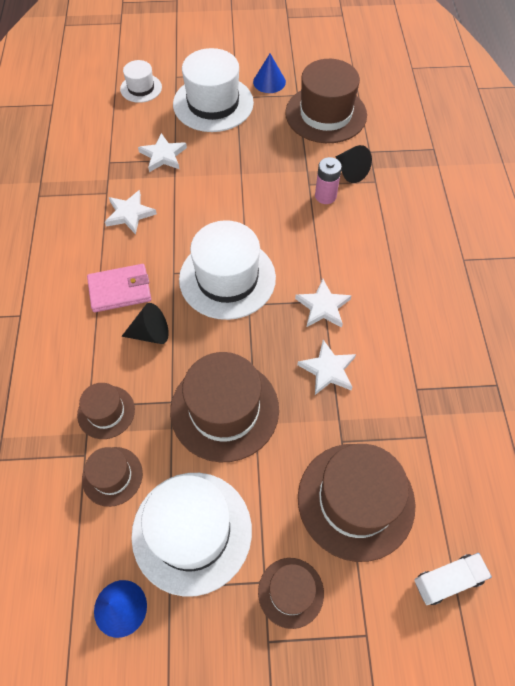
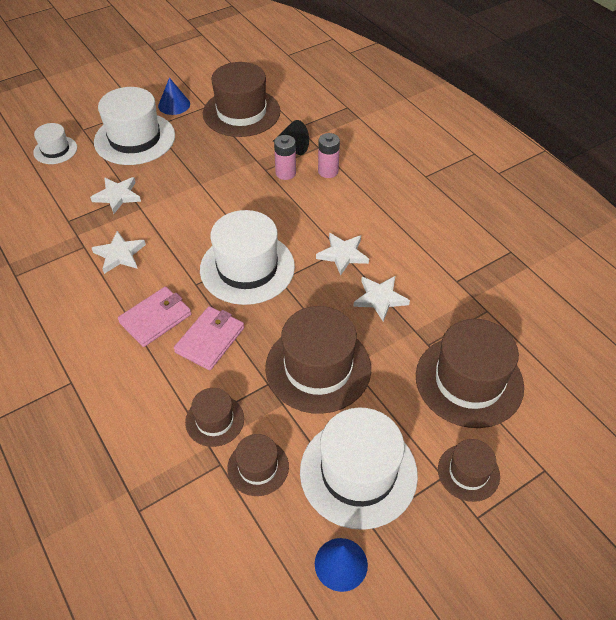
camera: 30 degrees left, 10 degrees down
black cone [121,303,169,344] -> pink wallet [174,306,244,370]
white truck [414,553,492,605] -> none
none -> pink battery [318,133,340,178]

